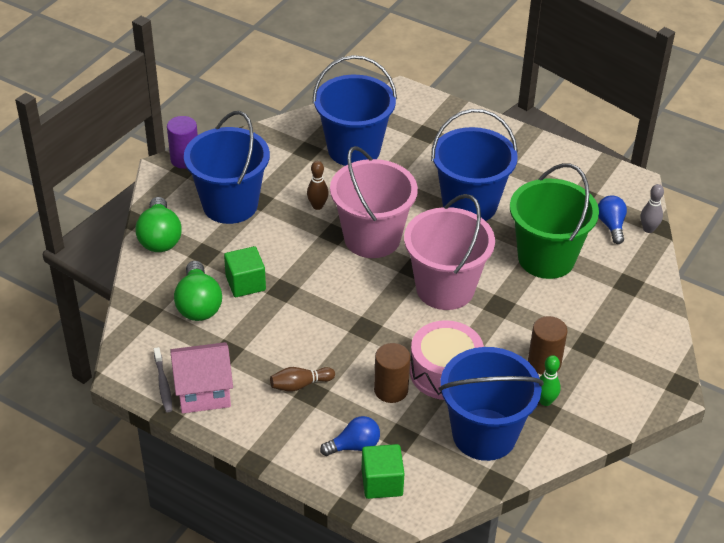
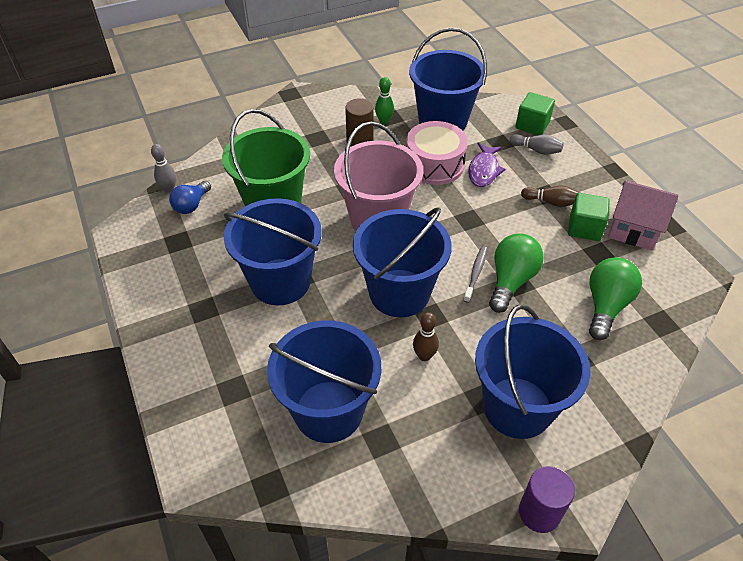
camera: 145 degrees left, 5 degrees up
green light bulb [136,197,182,252] -> green light bulb moved to [489,234,543,313]
grey toothbrush [154,347,172,412] -> grey toothbrush moved to [463,246,487,303]
green cube [224,246,266,297] -> green cube moved to [568,193,610,241]
blue light bulb [320,416,380,456] -> grey bowling pin [509,134,564,155]
pink bucket [330,146,418,258] -> blue bucket [353,207,452,317]
brown cylinder [374,343,410,403] -> purple fish [468,143,506,187]

